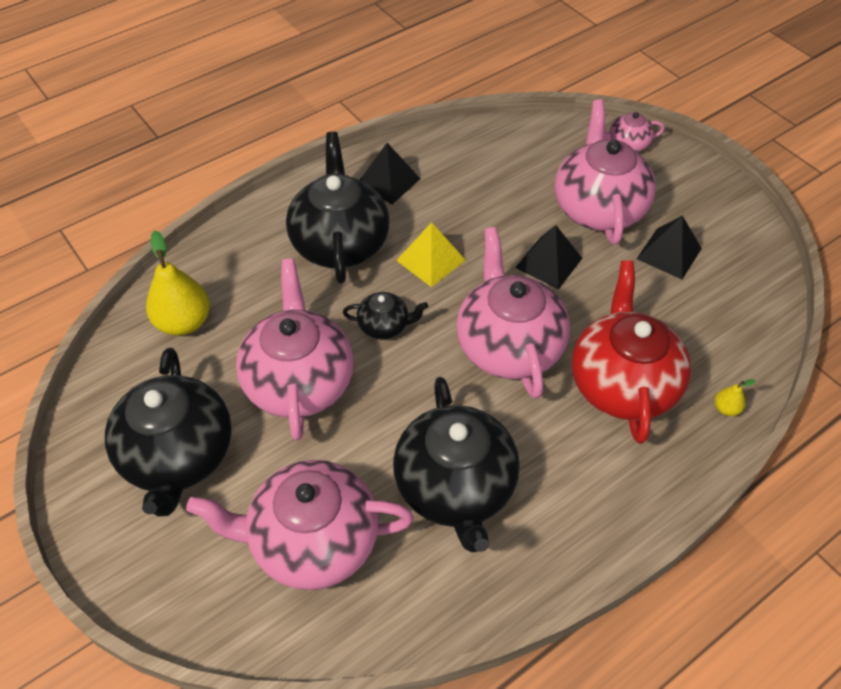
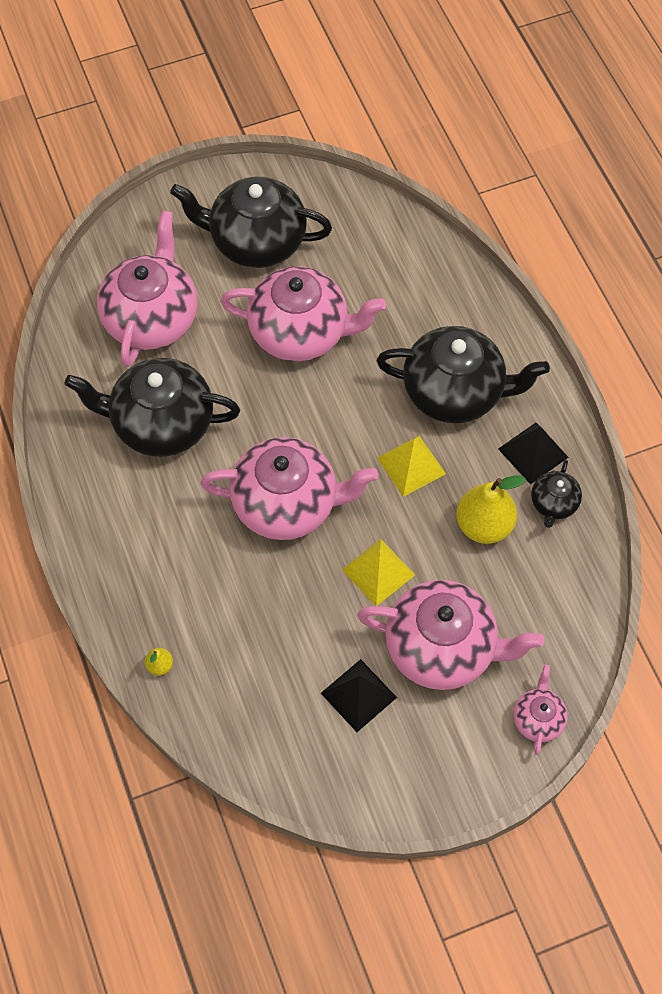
camera: 105 degrees right, 10 degrees up
yellow pear [146,231,210,336] -> yellow pear moved to [456,475,526,544]
black teapot [343,292,428,339] -> black teapot moved to [531,460,582,528]
black pyramid [515,225,582,290] -> yellow pyramid [342,539,415,606]
red teapot [572,260,691,444] -> none

